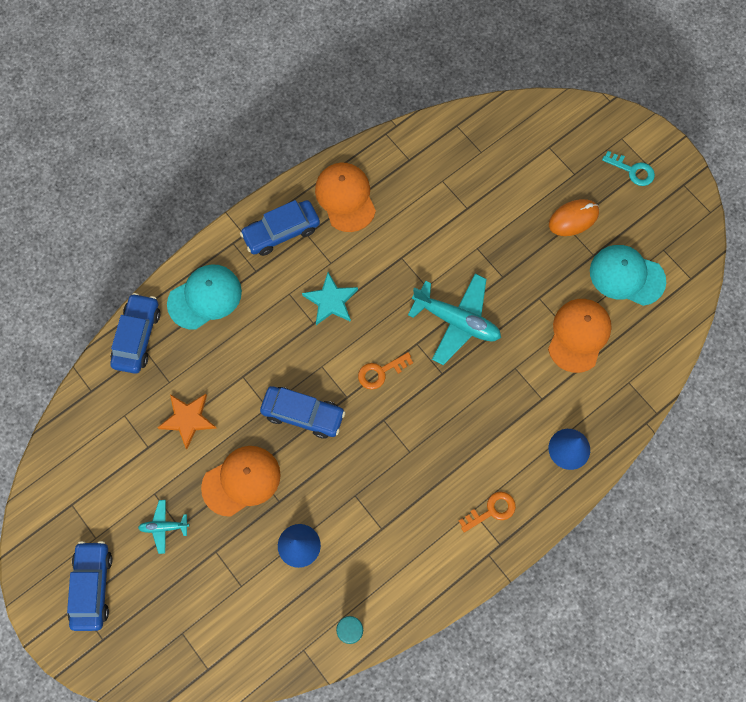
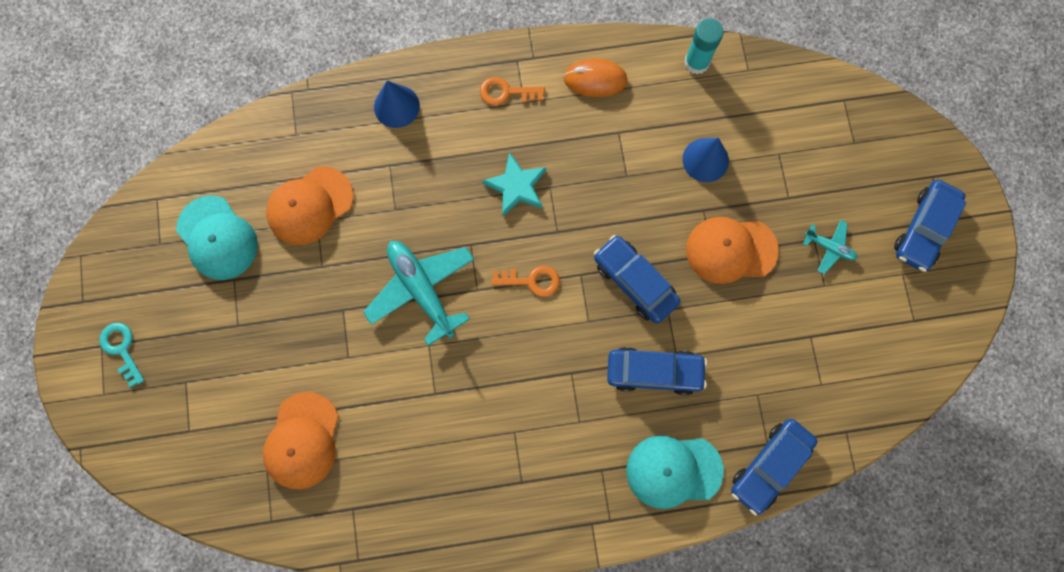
camera: 150 degrees left, 5 degrees up
orange star [157,394,216,449] -> none
blue car [240,200,320,256] -> blue car moved to [607,347,707,395]
turquoise star [302,272,358,325] -> turquoise star moved to [482,152,546,216]
orange cap [315,163,376,232] -> orange cap moved to [263,392,339,490]
orange mouse [549,199,599,236] -> orange mouse moved to [563,58,628,97]

